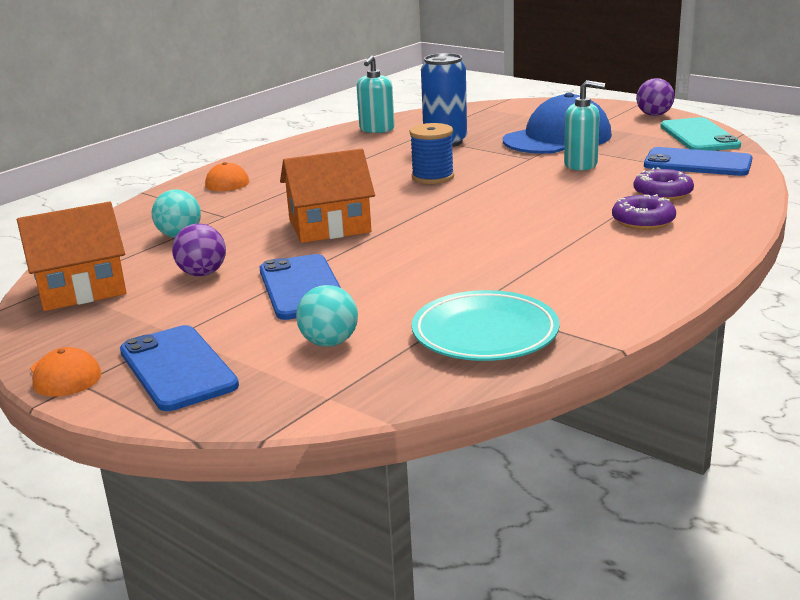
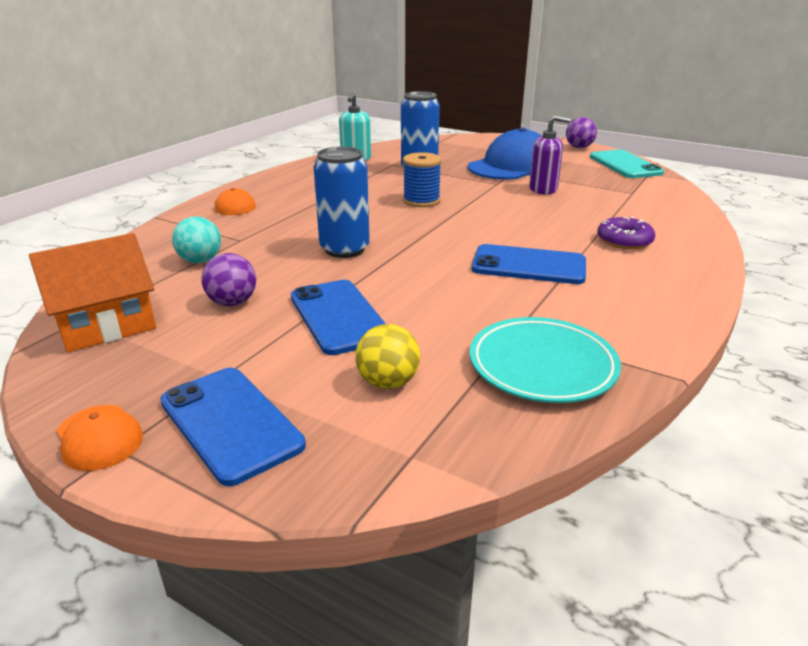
camera: 10 degrees left, 5 degrees up
orange house [280,149,375,243] -> blue can [314,147,370,258]
turquoise ball [296,285,358,347] -> yellow ball [355,324,420,389]
turquoise soap dispenser [564,80,605,171] -> purple soap dispenser [529,115,570,194]
purple donut [634,167,694,201] -> none
blue phone [644,147,752,176] -> blue phone moved to [472,244,586,284]

